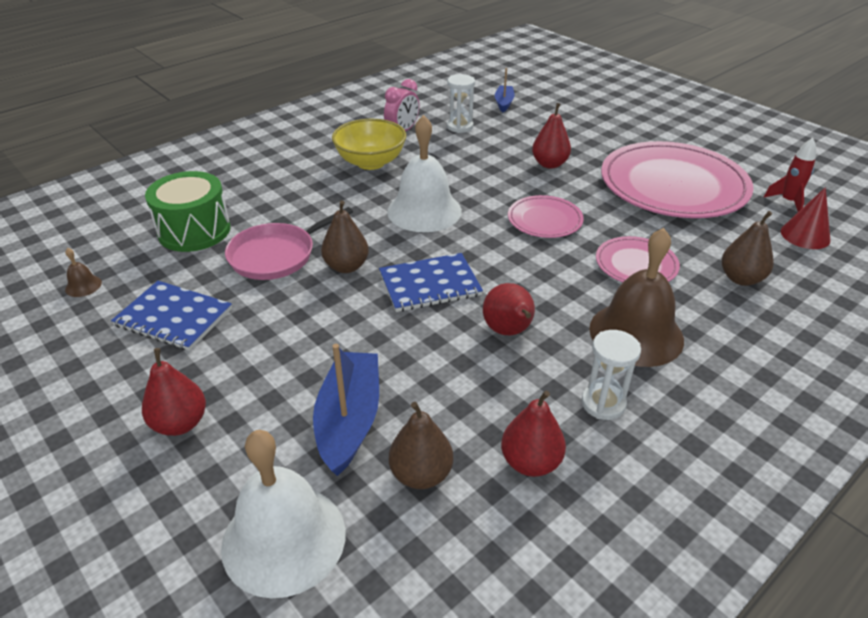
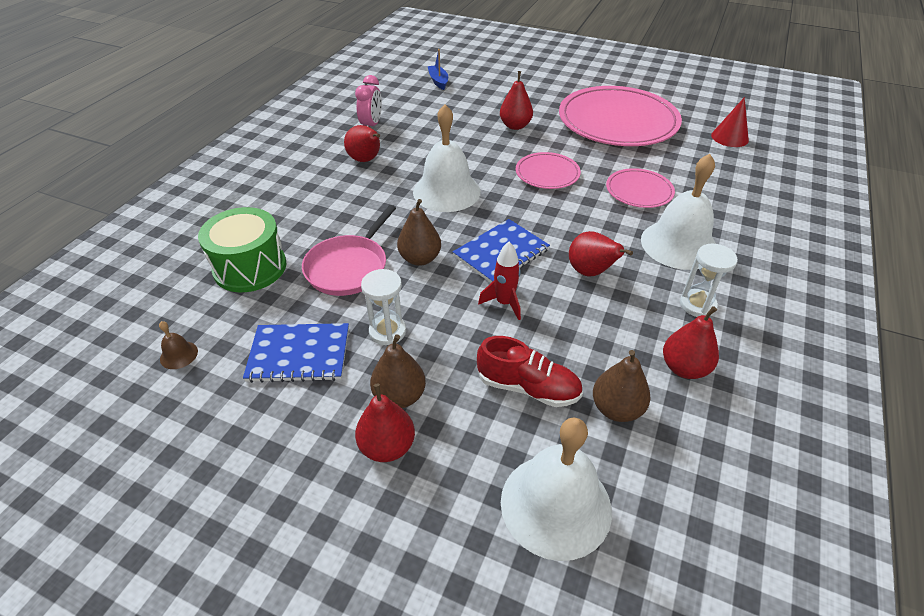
camera: 25 degrees left, 5 degrees up
blue boat [313,344,379,476] -> red shoe [477,336,583,407]
yellow bowl [332,119,406,170] -> red pear [344,125,380,162]
white hourglass [447,74,475,133] -> white hourglass moved to [361,269,406,345]
brown bell [589,228,684,367] -> white bell [641,154,716,270]
brown pear [722,211,774,286] -> brown pear moved to [370,334,426,408]
red rocket [764,138,816,212] -> red rocket moved to [478,242,521,320]

